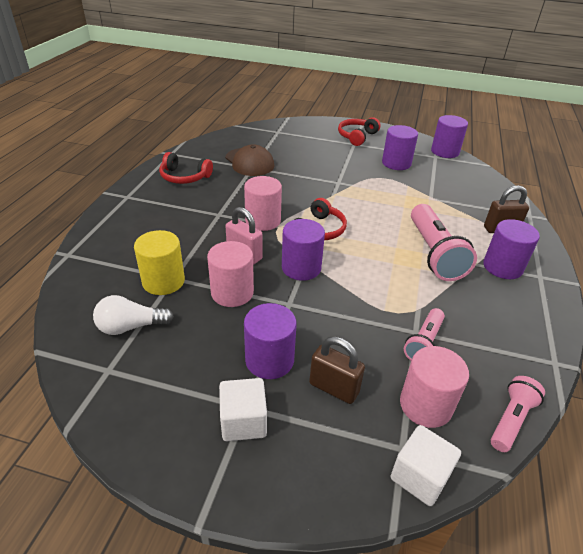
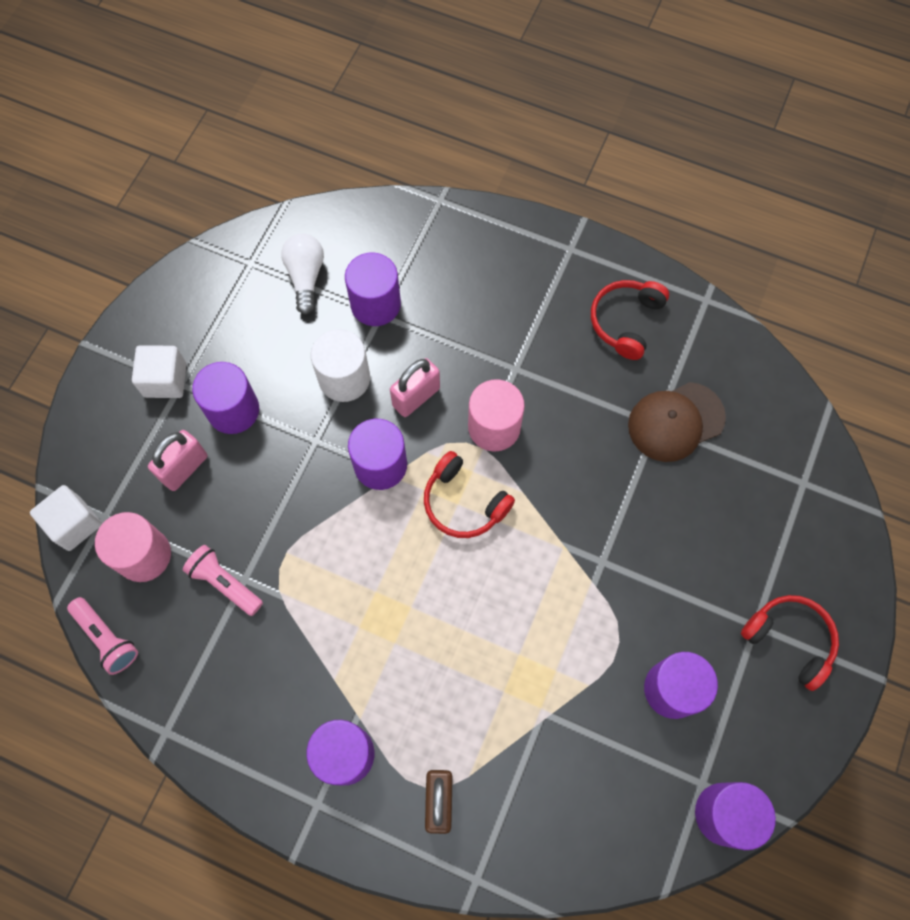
camera: 100 degrees right, 30 degrees up
yellow cylinder [134,230,185,295] -> purple cylinder [345,253,401,326]
pink cylinder [207,241,254,307] -> white cylinder [311,329,370,402]
brown padlock [309,337,365,404] -> pink padlock [148,430,207,491]
pink flashlight [411,204,477,281] -> none

